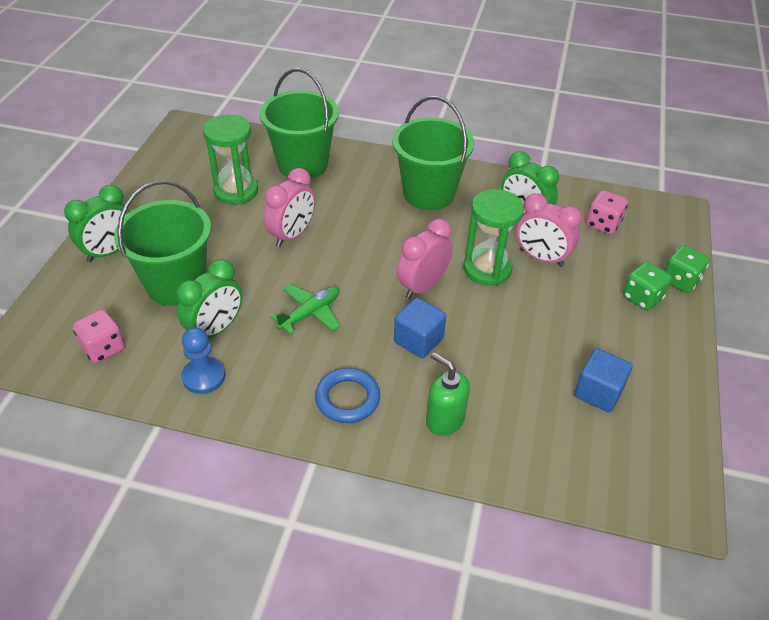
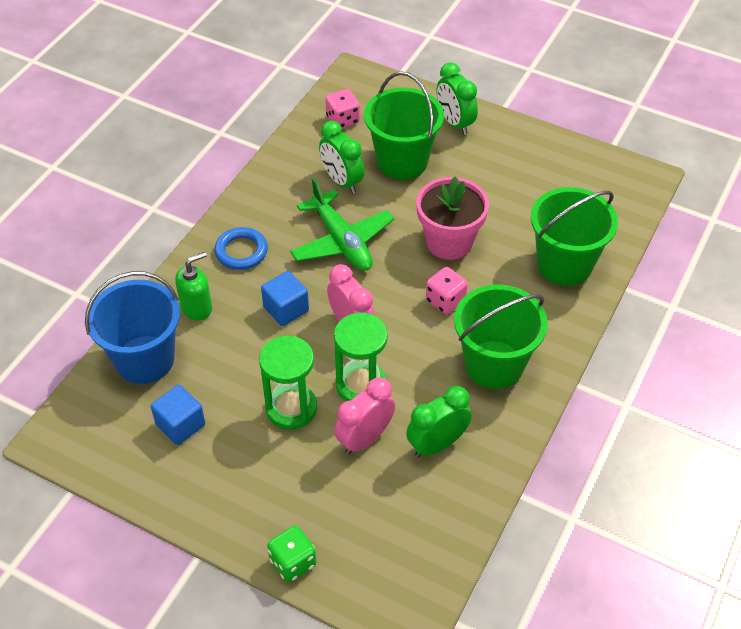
camera: 105 degrees right, 5 degrees up
blue pawn [181,327,225,394] -> none
green hourglass [203,115,258,205] -> green hourglass moved to [259,336,317,429]
pink clock [264,168,315,247] -> pink flower pot [416,176,489,260]
green plane [271,285,340,335] -> green plane [290,178,394,271], size x1.61
pink dice [586,190,628,234] -> pink dice moved to [426,267,468,314]
green dice [623,262,672,311] -> none
none -> blue bucket [85,271,180,384]

